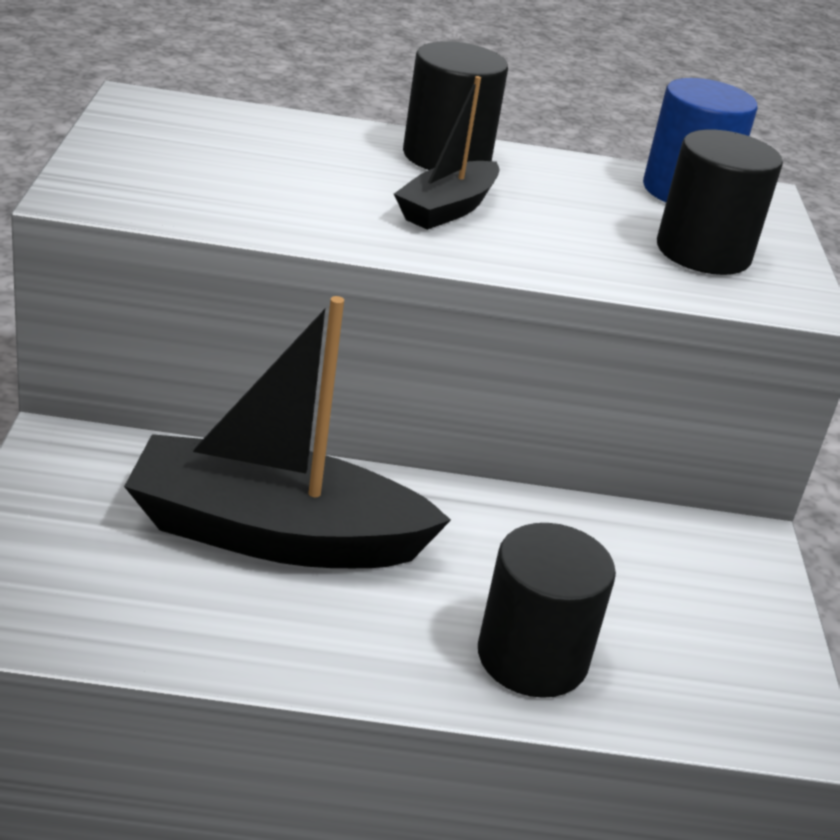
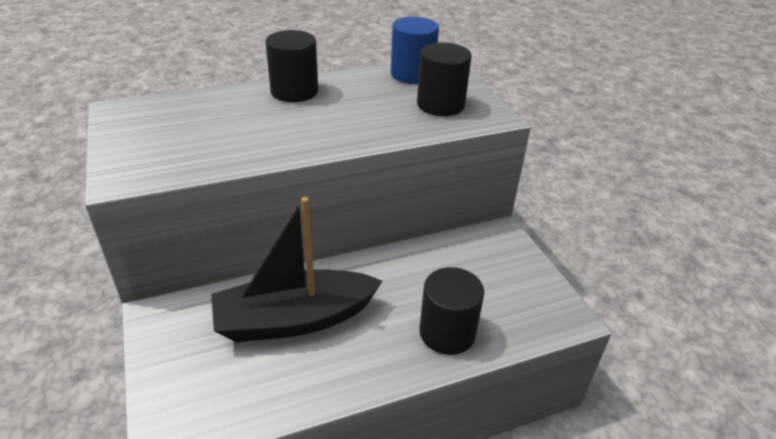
camera: 20 degrees left, 5 degrees up
black boat [394,76,500,230] -> none

